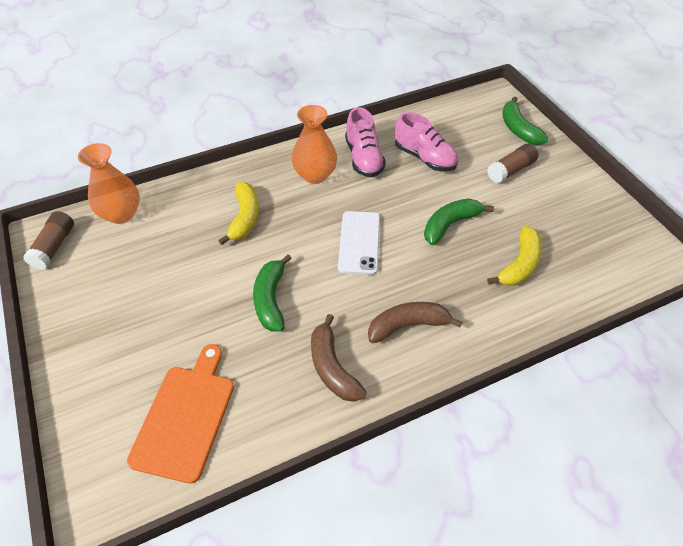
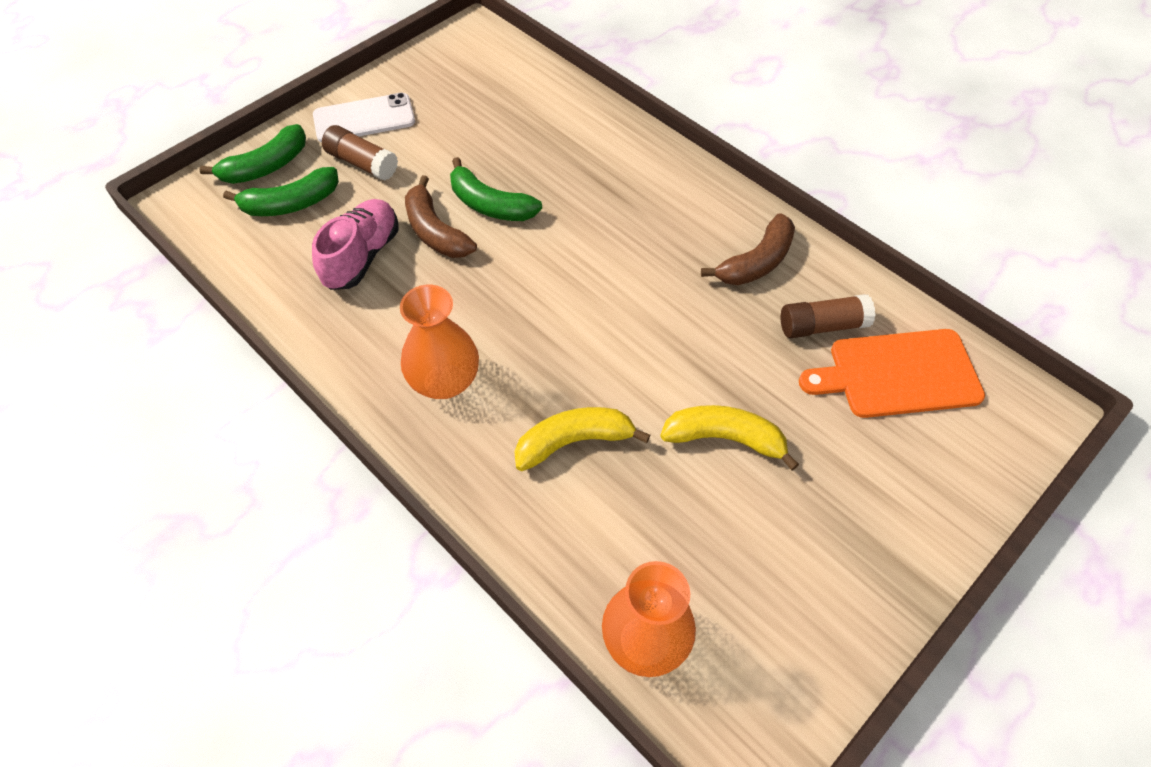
camera: 110 degrees left, 5 degrees up
brown glue stick [23,211,74,270] -> brown glue stick moved to [781,294,875,338]
green banana [253,254,292,331] -> green banana moved to [223,167,339,216]
white phone [338,211,380,275] -> white phone moved to [313,93,415,142]
pink shoe [345,107,386,177] -> none
brown banana [368,302,462,343] -> brown banana moved to [405,175,477,258]
yellow banana [487,226,542,286] -> yellow banana moved to [660,405,799,471]

